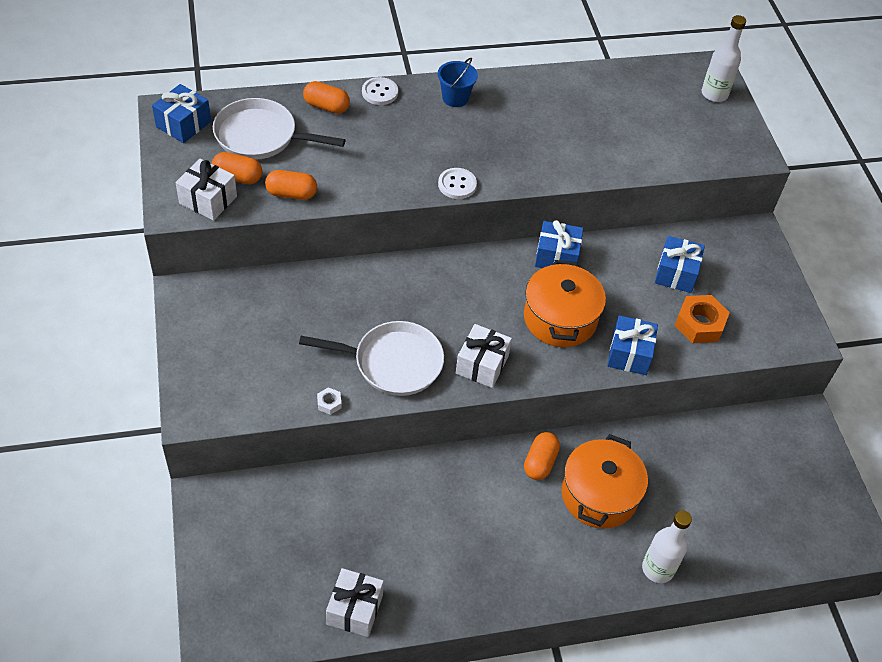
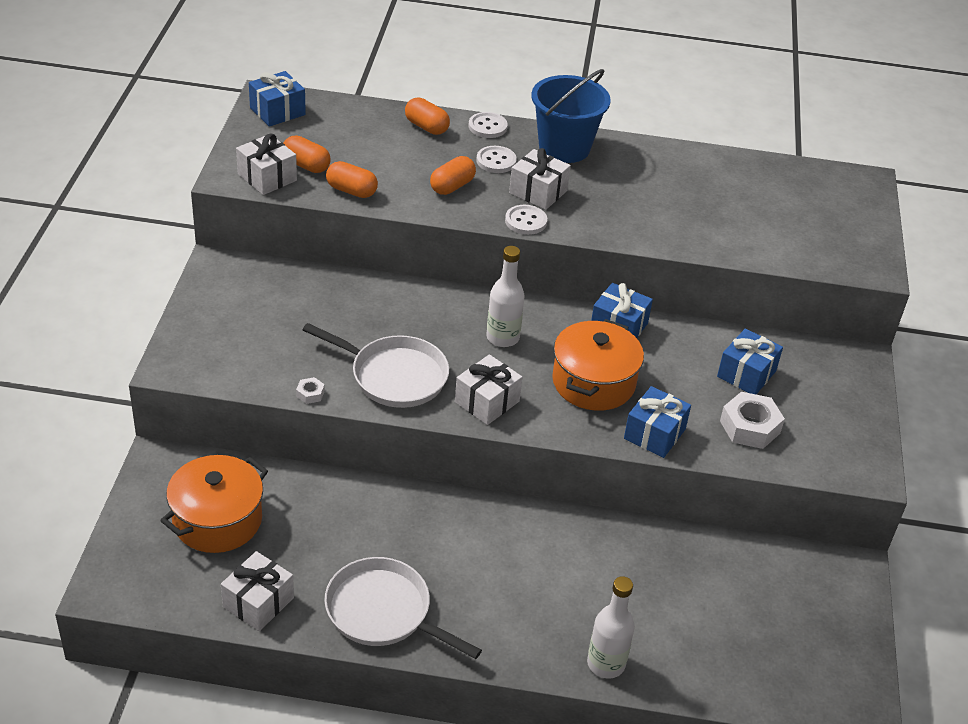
camera: 20 degrees right, 10 degrees down
white pan [213,98,345,160] -> white pan moved to [324,557,482,659]
blue bucket [438,58,478,107] -> blue bucket [531,69,611,163], size x1.79
orange capsule [524,432,560,480] -> orange capsule moved to [430,156,476,195]
orange pot [562,434,648,529] -> orange pot moved to [160,455,268,553]
orange nut [674,295,730,343] -> white nut [720,392,785,449]
white bottle [702,15,746,102] -> white bottle moved to [486,246,524,347]
none -> white button [476,146,517,173]
none -> white gift [509,148,571,210]

